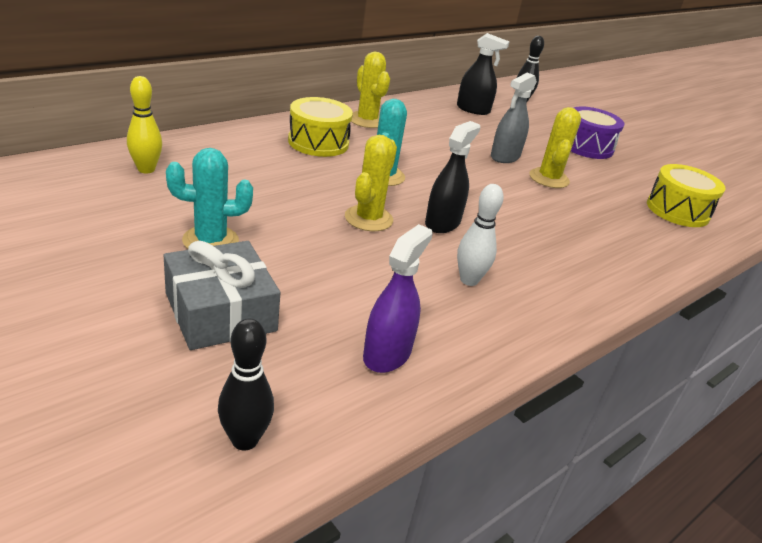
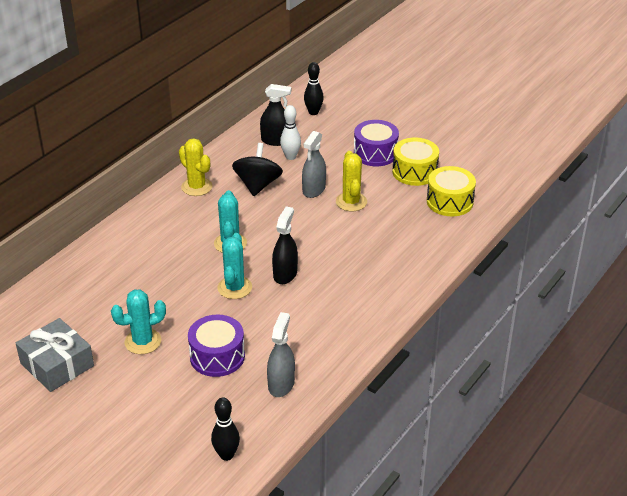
camera: 10 degrees left, 5 degrees up
yellow bowling pin [127,76,162,174] -> none
grey gift [164,240,280,350] -> grey gift moved to [16,318,94,392]
yellow drum [288,97,353,157] -> yellow drum moved to [392,138,439,186]
yellow cactus [345,135,397,231] -> turquoise cactus [217,233,252,299]
purple spray bottle [363,224,433,373] -> grey spray bottle [267,312,295,397]
white bowling pin [457,184,504,286] -> white bowling pin moved to [280,105,301,160]
none -> purple drum [188,315,245,377]
none -> black spinning top [232,143,283,196]

